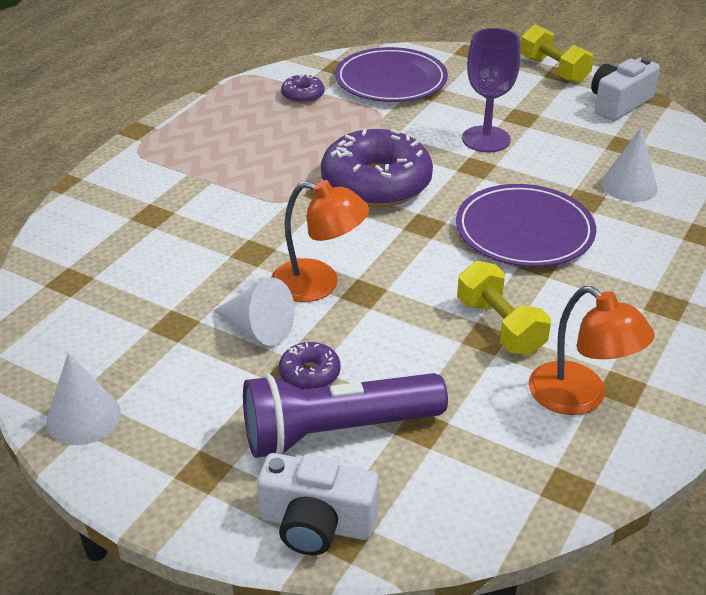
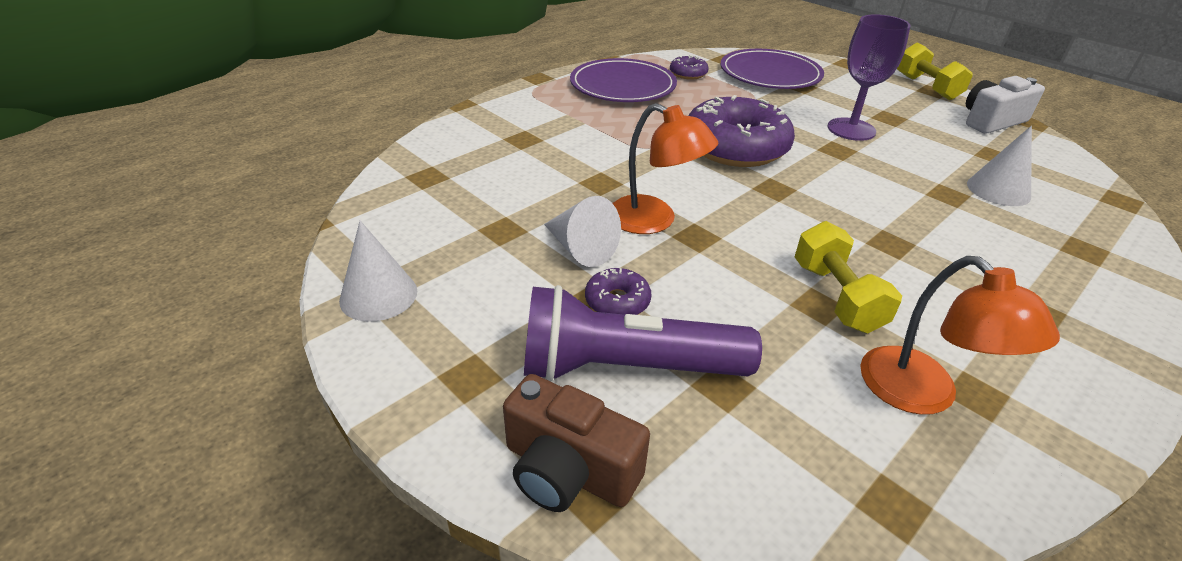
camera: 15 degrees right, 0 degrees up
white camera [257,453,379,555] -> brown camera [503,374,650,512]
purple plate [456,184,596,267] -> purple plate moved to [570,58,677,102]

